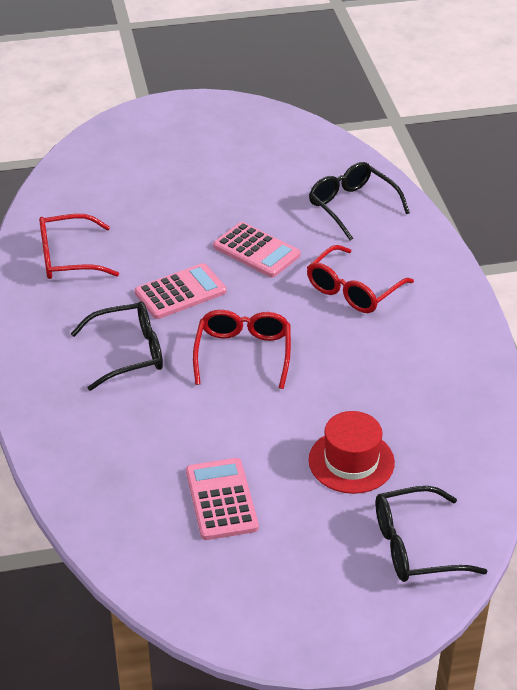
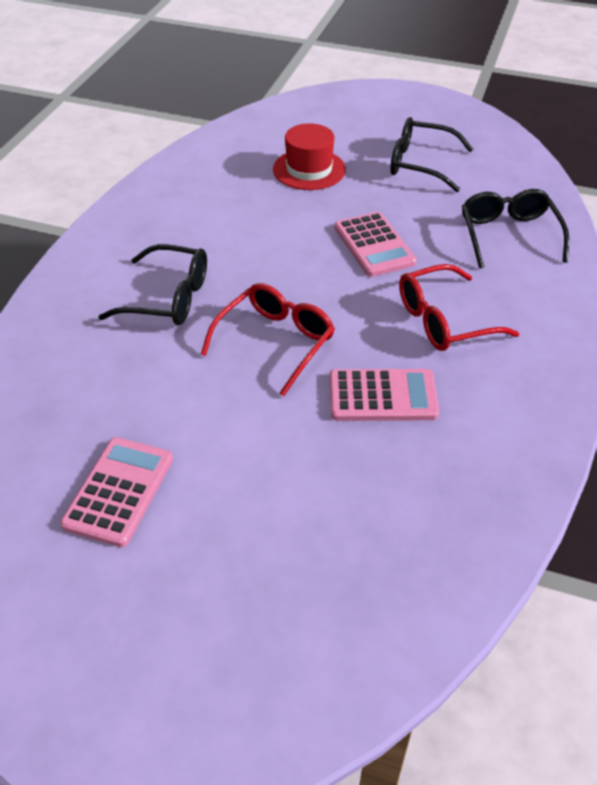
camera: 30 degrees right, 5 degrees up
red glasses [39,214,119,279] -> none
pink calculator [135,263,227,319] -> pink calculator moved to [329,369,439,421]
red hat [308,411,395,494] -> red hat moved to [273,124,346,190]
black glasses [375,486,488,582] -> black glasses moved to [390,117,473,192]

